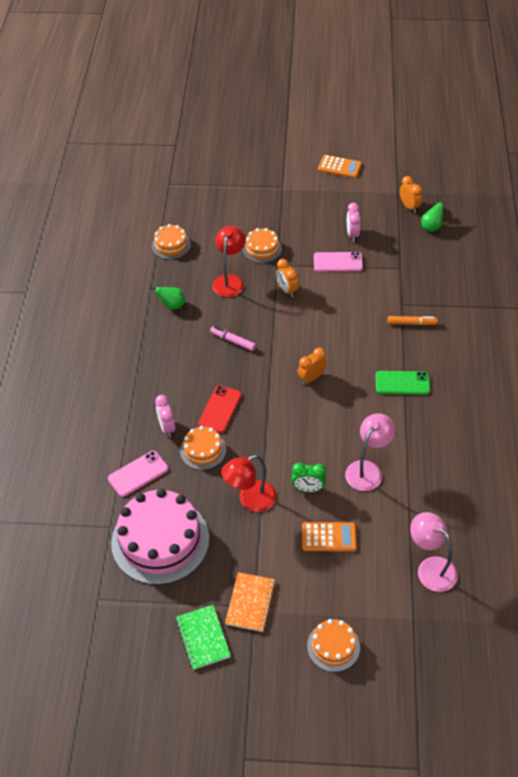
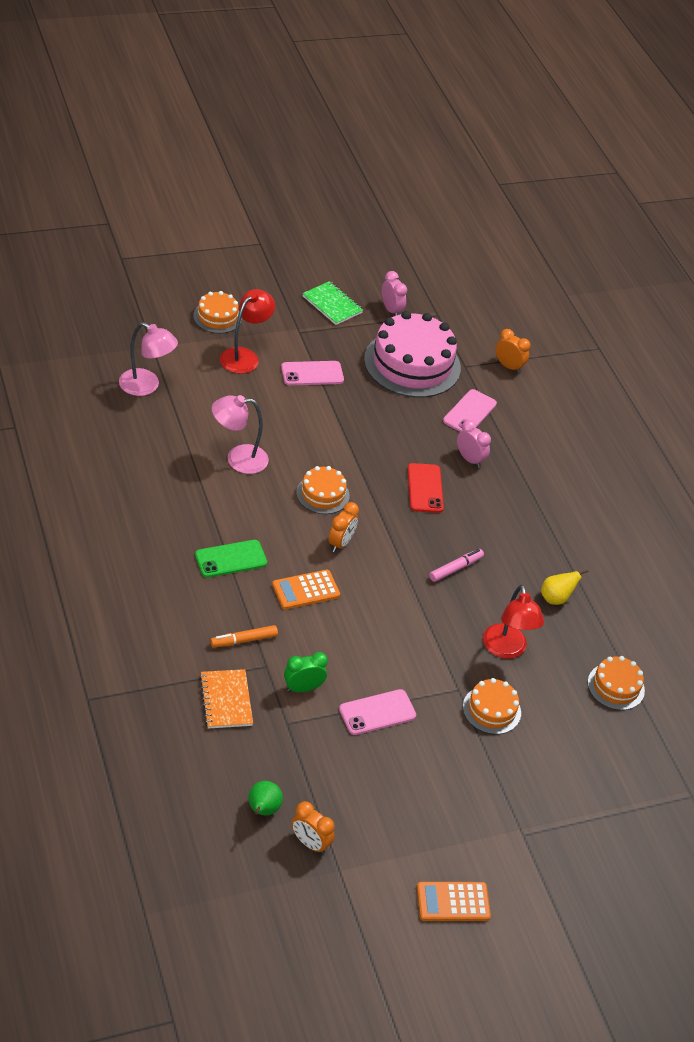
camera: 150 degrees right, 5 degrees down
green pear [149,287,185,310] -> yellow pear [541,569,588,605]
orange cake [180,426,226,470] -> orange cake moved to [296,466,350,514]
pink marker [210,326,256,351] -> pink marker turned 45 degrees counterclockwise [429,549,484,582]
red lamp [221,454,277,512] -> red lamp moved to [220,289,275,374]
orange notebook [225,572,276,632] -> orange notebook moved to [199,669,253,729]
orange clock [276,259,299,297] -> orange clock moved to [495,329,531,373]
green clock [292,463,326,492] -> green clock moved to [284,652,328,692]
orange calculator [302,522,357,552] -> orange calculator moved to [272,570,340,609]
pink lamp [345,413,395,491] -> pink lamp turned 75 degrees clockwise [212,395,269,474]
pink clock [347,203,361,242] -> pink clock moved to [382,271,407,316]
none -> pink phone [281,361,344,386]

